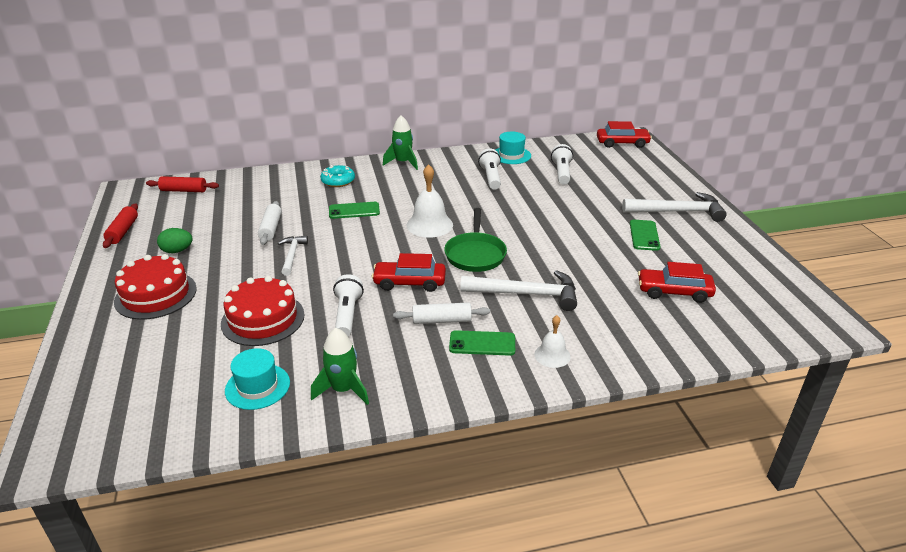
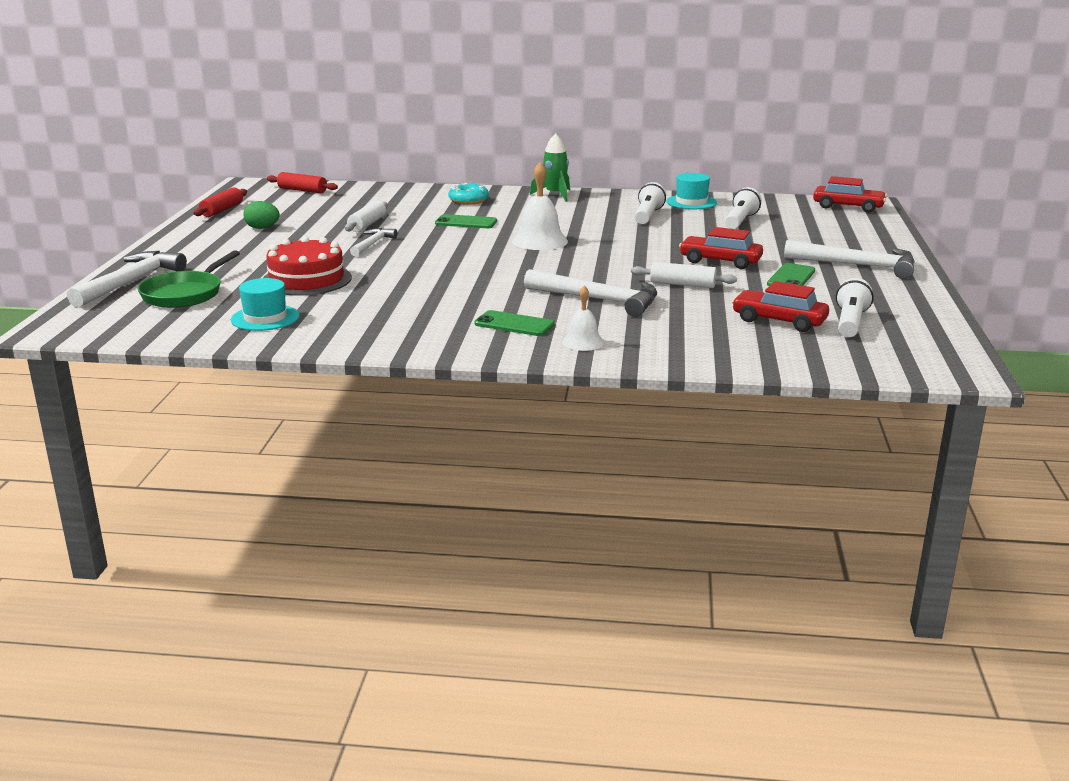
camera: 20 degrees right, 10 degrees down
red cake [114,254,197,320] -> none
green rocket [311,328,369,405] -> none
white flashlight [333,274,364,336] -> white flashlight moved to [836,278,874,337]
red car [372,253,446,292] -> red car moved to [679,227,763,269]
white rolling pin [393,303,490,324] -> white rolling pin moved to [631,262,737,288]
green pan [444,208,507,272] -> green pan moved to [137,250,240,308]
none -> white hammer [67,251,187,308]

